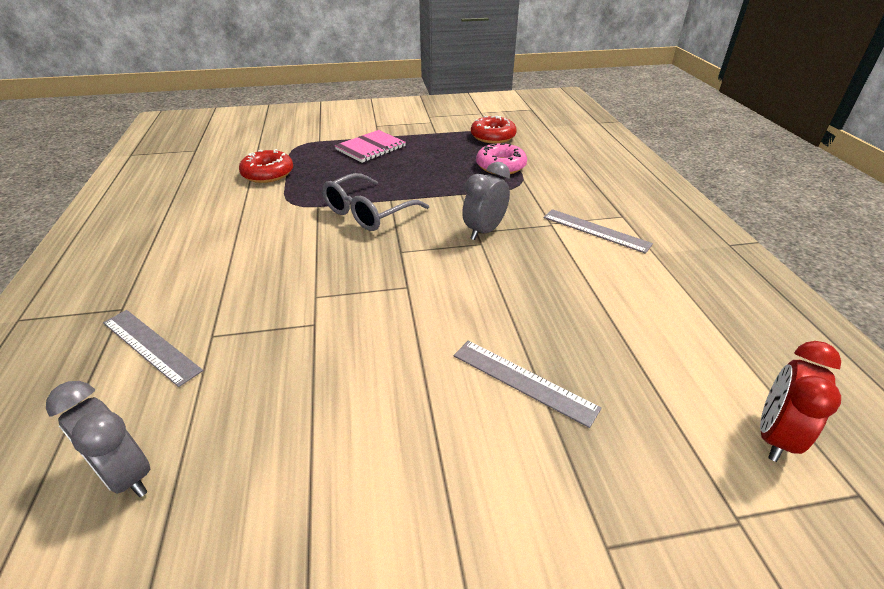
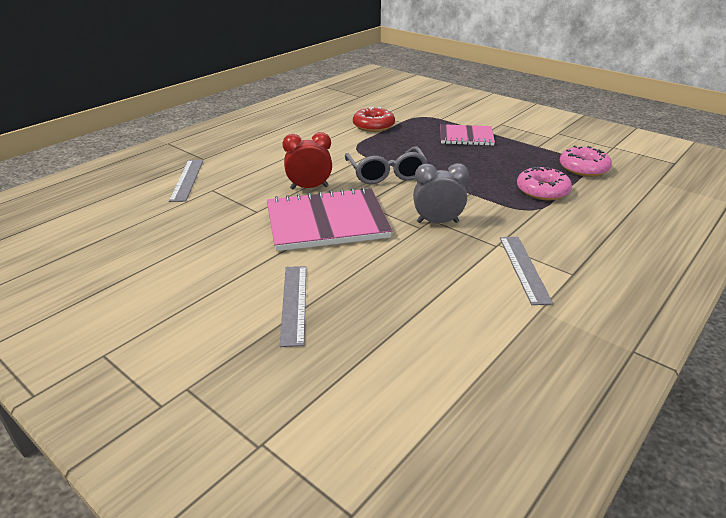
camera: 50 degrees right, 5 degrees down
grey clock [46,381,150,497] -> none
grey glasses [322,173,429,231] -> grey glasses turned 105 degrees counterclockwise [345,147,428,184]
red donut [471,116,517,144] -> pink donut [560,146,612,177]
red clock [760,341,841,462] -> red clock moved to [283,132,332,190]
none -> pink notebook [267,187,392,251]

